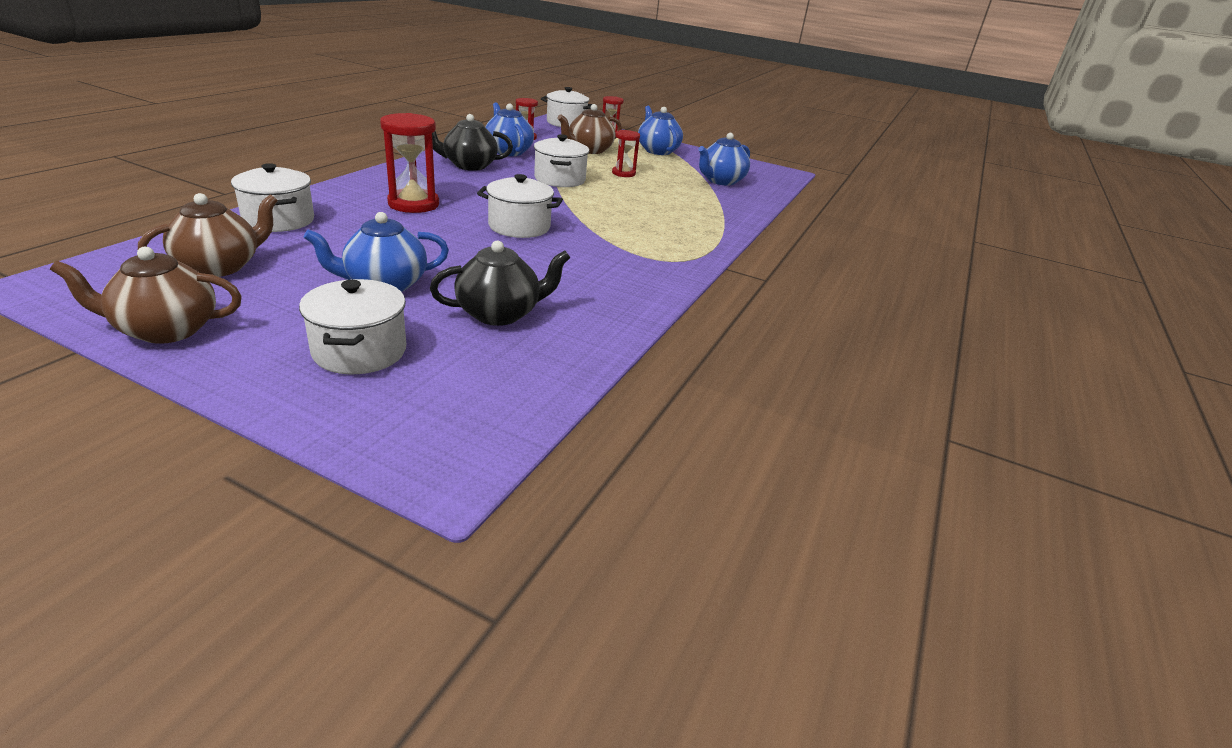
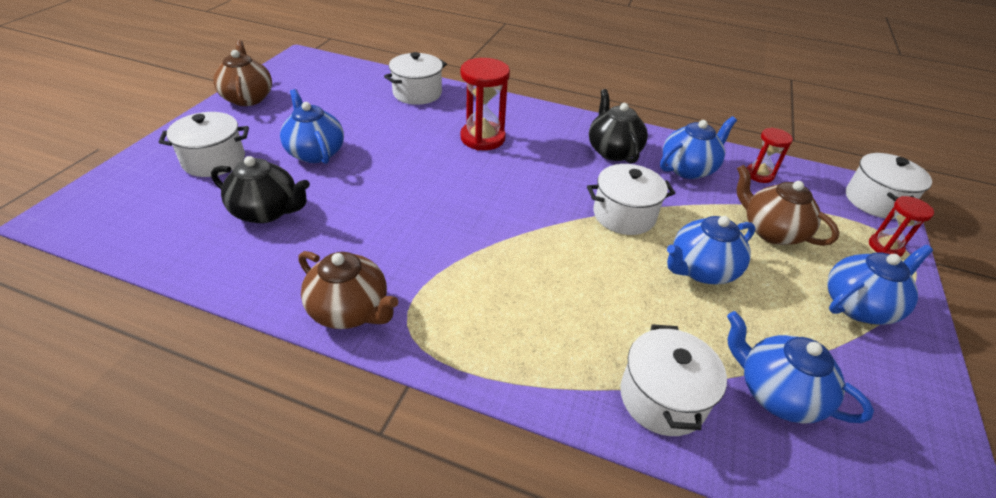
camera: 85 degrees right, 10 degrees up
brown teapot [138,193,278,277] -> brown teapot moved to [298,251,398,329]
black teapot [430,240,570,326] -> black teapot turned 45 degrees counterclockwise [211,156,310,223]
white pot [477,174,563,238] -> white pot moved to [620,324,727,436]
red hourglass [612,130,640,177] -> blue teapot [667,216,756,284]

